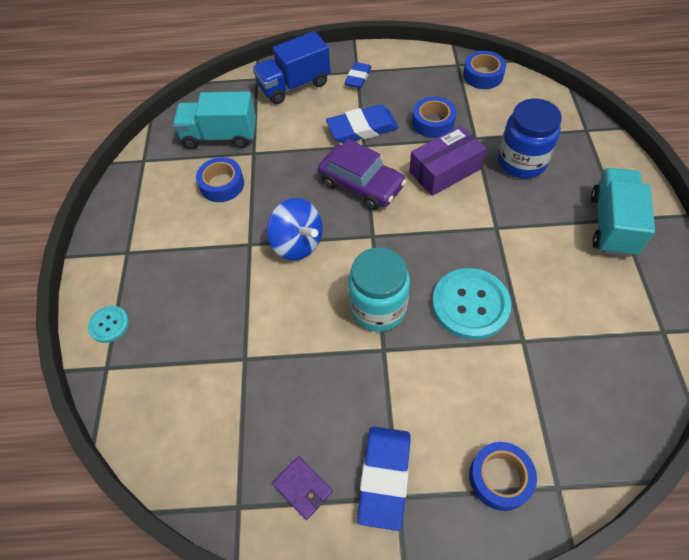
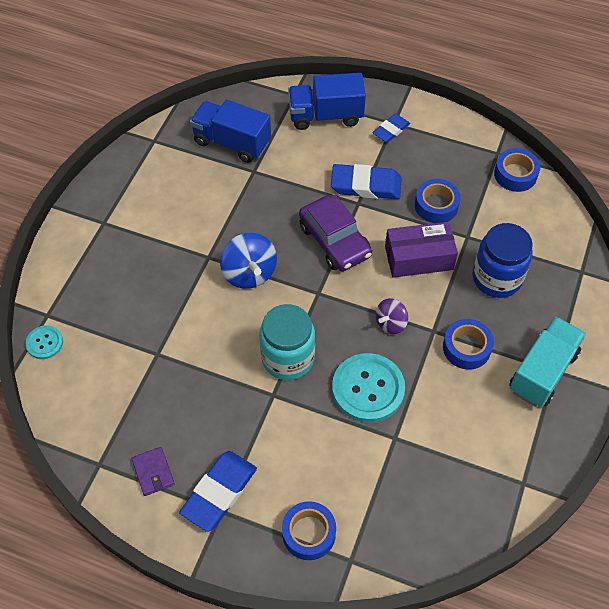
camera: 20 degrees right, 0 degrees up
turquoise button [88,306,129,343] -> turquoise button moved to [26,325,63,359]
turquoise truck [173,91,256,149] -> blue truck [190,100,271,163]
blue tape [196,157,244,202] -> blue tape moved to [443,319,494,370]
none -> purple spinning top [376,298,408,334]

